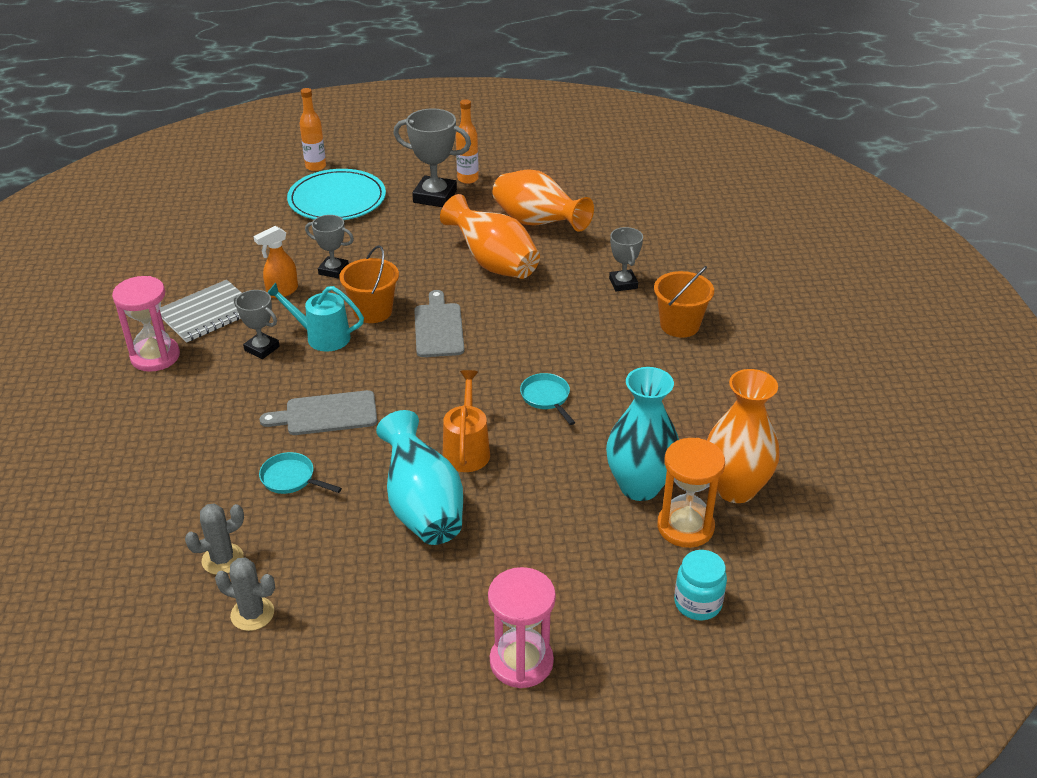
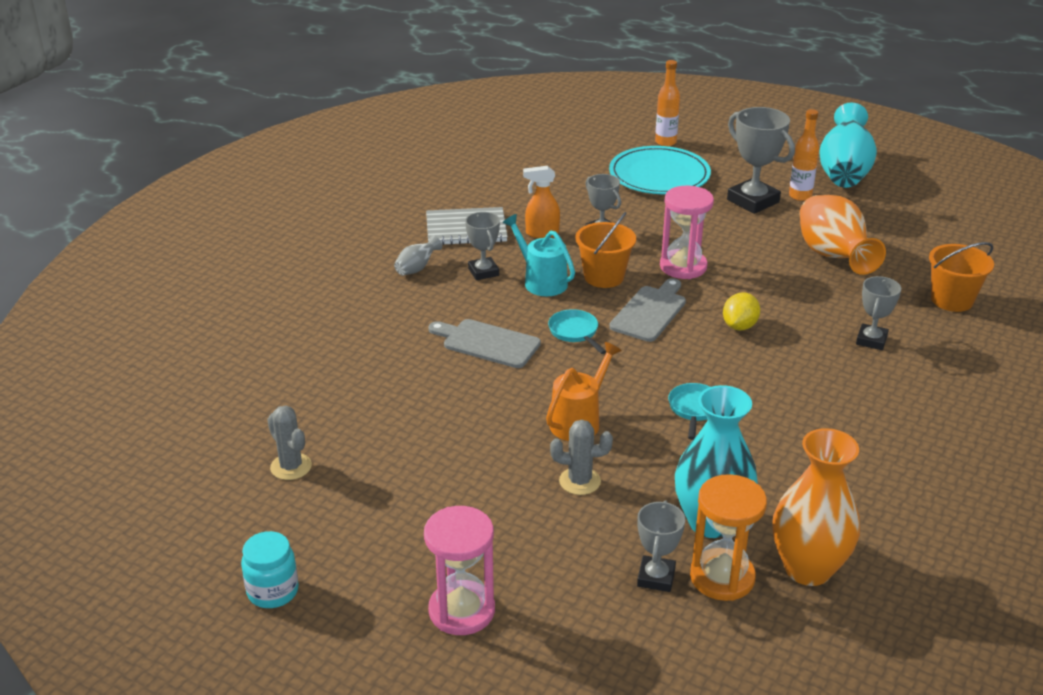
camera: 35 degrees right, 5 degrees down
pink hourglass [112,276,180,372] -> pink hourglass moved to [660,186,714,279]
grey cactus [185,504,244,575] -> grey cactus moved to [550,420,613,495]
turquoise pan [259,452,342,494] -> turquoise pan moved to [548,309,606,354]
turquoise vase [376,410,463,545] -> turquoise vase moved to [819,102,877,188]
orange vase [440,194,540,279] -> none
orange bucket [654,266,714,338] -> orange bucket moved to [929,242,994,312]
turquoise jar [674,550,727,620] -> turquoise jar moved to [241,531,299,608]
none -> grey vase [394,235,442,276]
none -> grey trophy [637,500,685,592]
none -> yellow lemon [723,292,760,331]

